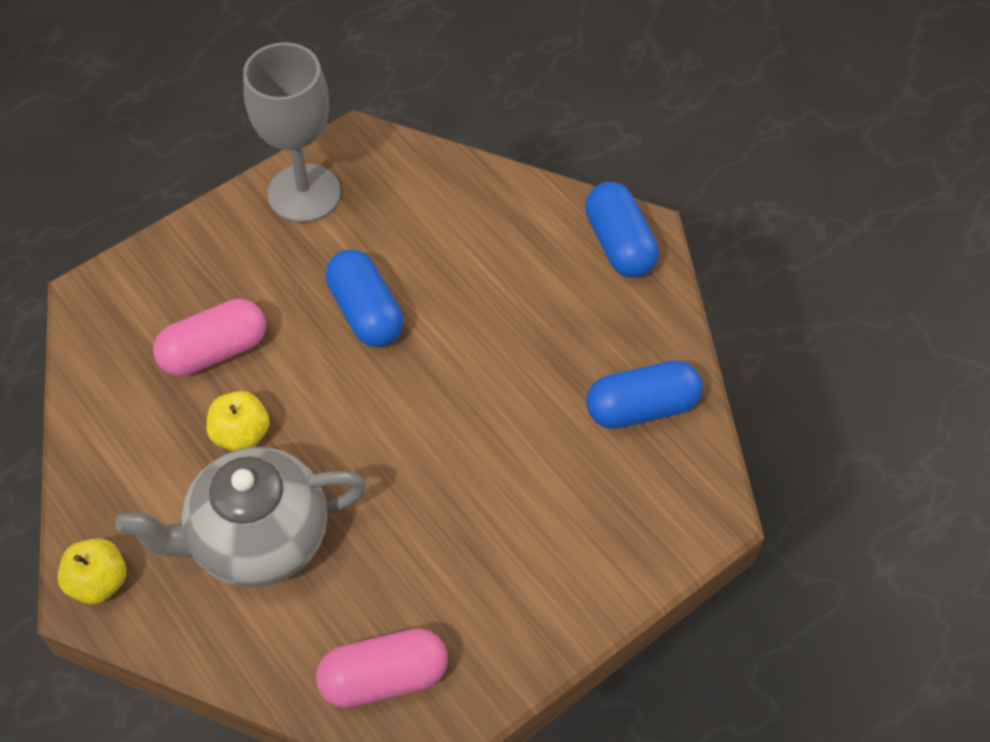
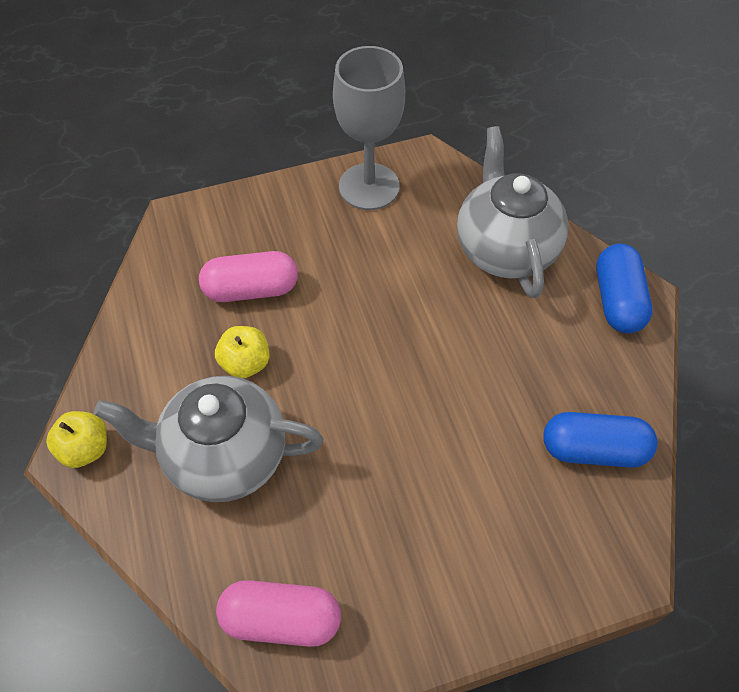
camera: 20 degrees right, 0 degrees up
blue capsule [325,250,403,347] -> none
none -> grey teapot [457,126,568,298]

